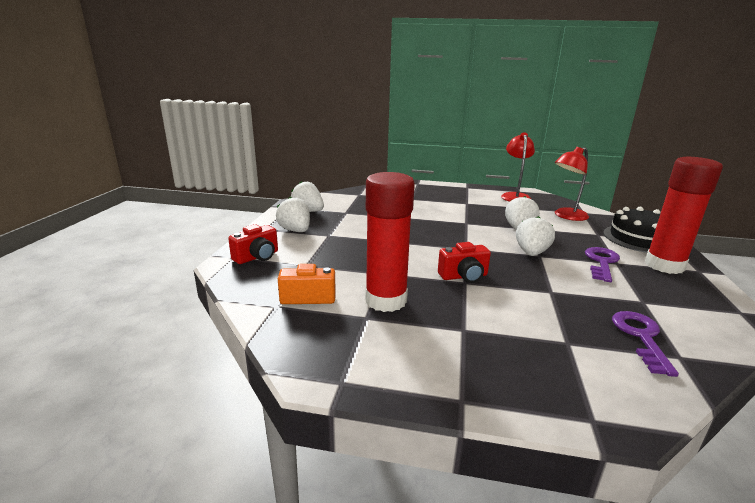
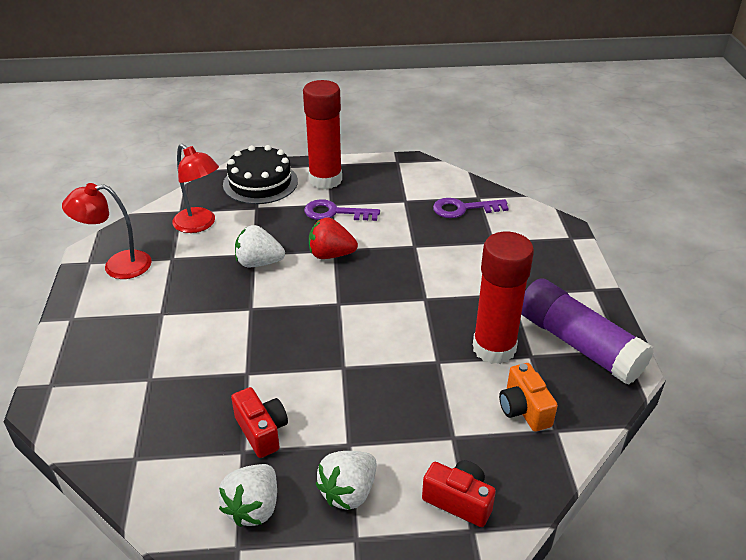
camera: 105 degrees left, 15 degrees up
red camera [438,242,491,283] -> red camera moved to [231,387,288,458]
white strawberry [516,216,555,256] -> red strawberry [309,217,358,259]
none -> purple glue stick [521,278,654,385]

